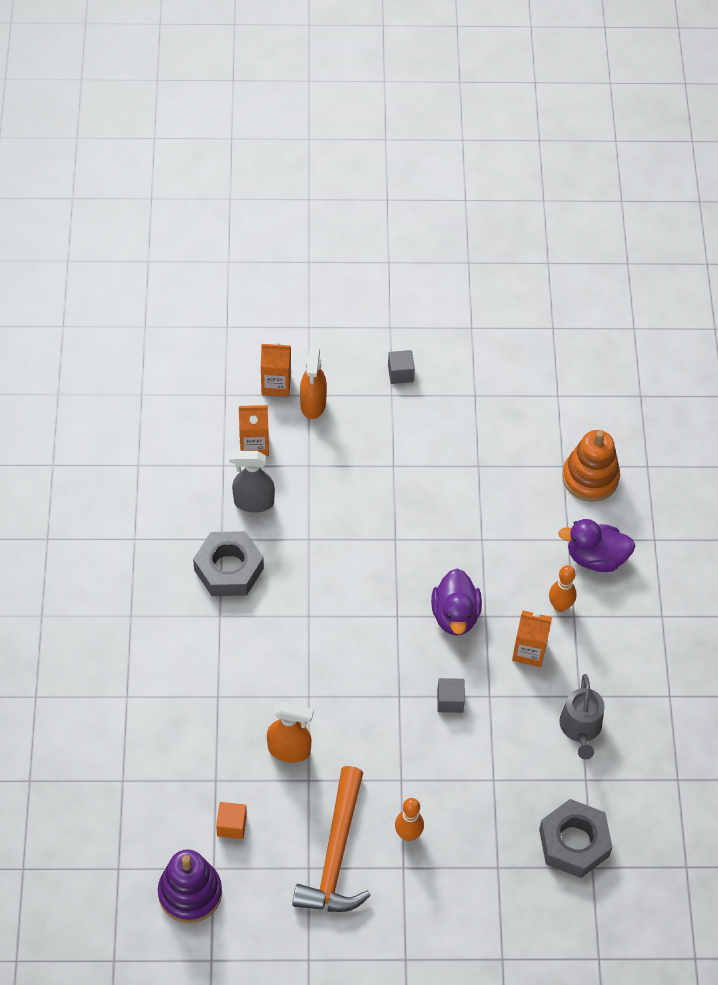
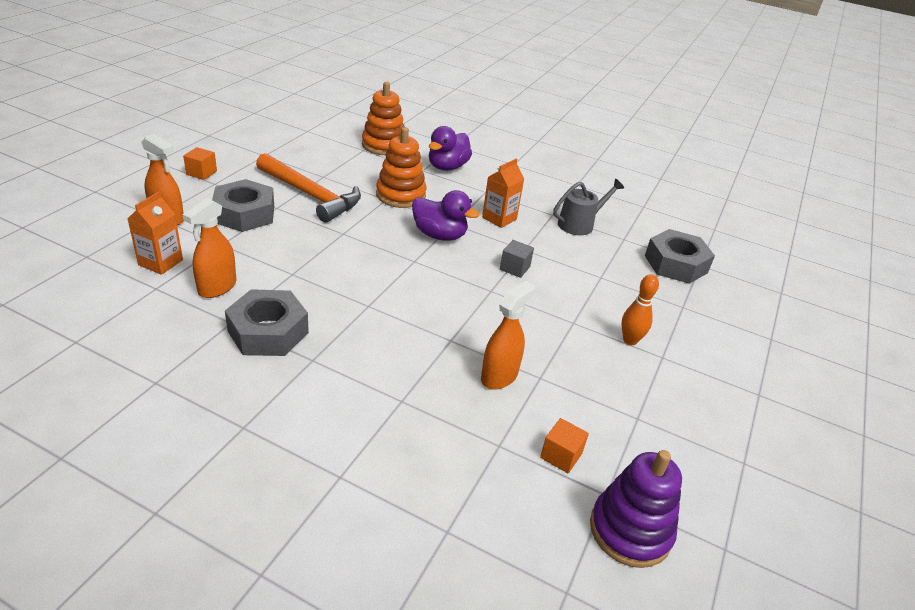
camera: 65 degrees left, 20 degrees down
grey spray bottle [229,451,275,513] -> orange spray bottle [183,198,236,298]
orange carton [261,342,291,397] -> none
orange hammer [292,766,371,912] -> orange hammer moved to [256,153,361,223]
grey cube [388,350,415,384] -> orange cube [183,147,217,180]
orange bowling pin [549,565,577,612] -> none
grey watering can [560,674,605,760] -> grey watering can turned 60 degrees counterclockwise [553,179,624,235]
none -> grey nut [212,179,274,232]
none -> orange stacking toy [376,127,426,208]

